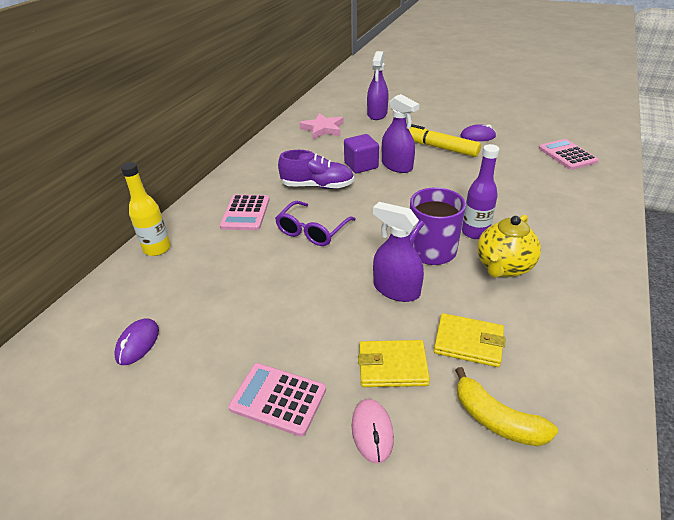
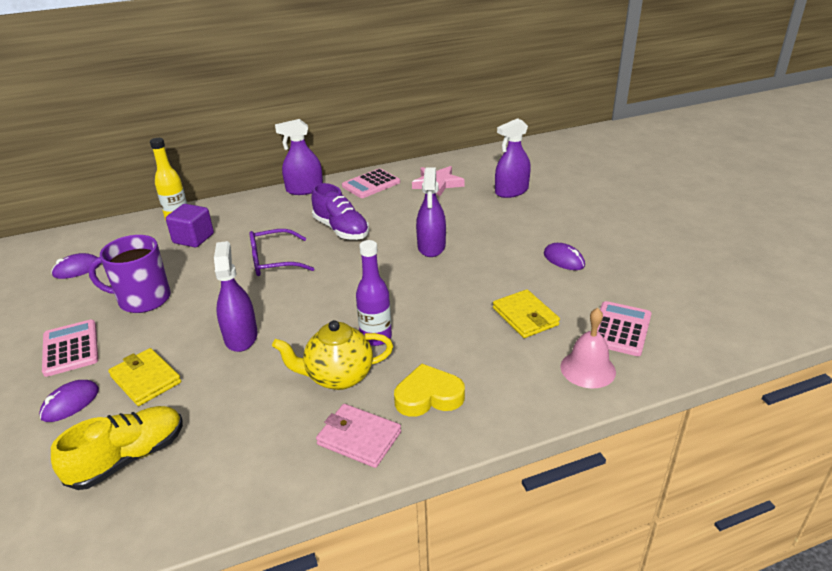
camera: 45 degrees right, 5 degrees down
pink calculator [220,195,269,230] -> pink calculator moved to [342,168,400,198]
purple cube [344,134,379,173] -> purple cube moved to [166,204,214,247]
pink mouse [352,399,394,463] -> purple mouse [39,380,99,422]
yellow marker [409,124,481,157] -> none
purple mug [409,187,466,265] -> purple mug moved to [88,235,171,313]
yellow wallet [434,313,506,367] -> yellow wallet moved to [493,289,560,338]
yellow banana [455,367,558,446] -> yellow shoe [51,406,183,490]
none -> purple spray bottle [275,119,323,195]
none -> pink wallet [316,404,401,468]
none -> yellow heart [394,363,465,417]
none -> pink bell [560,308,616,388]

